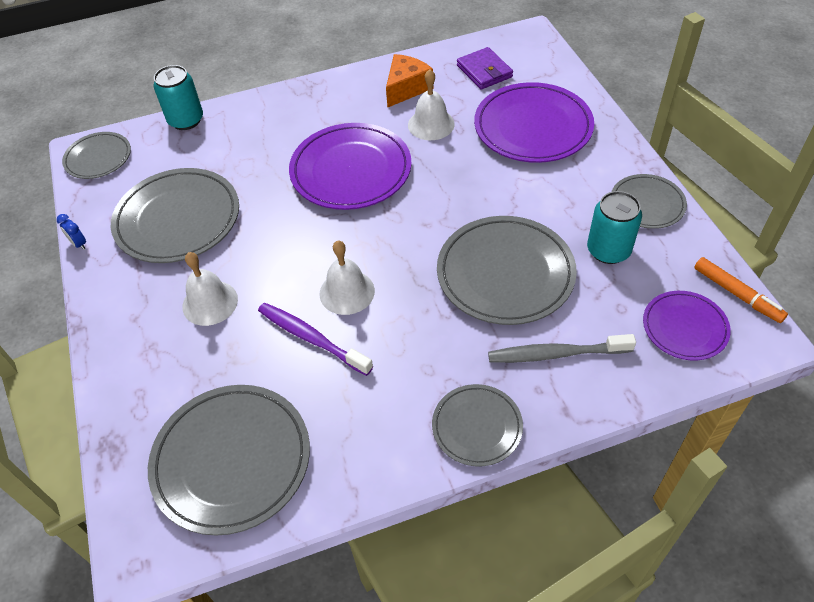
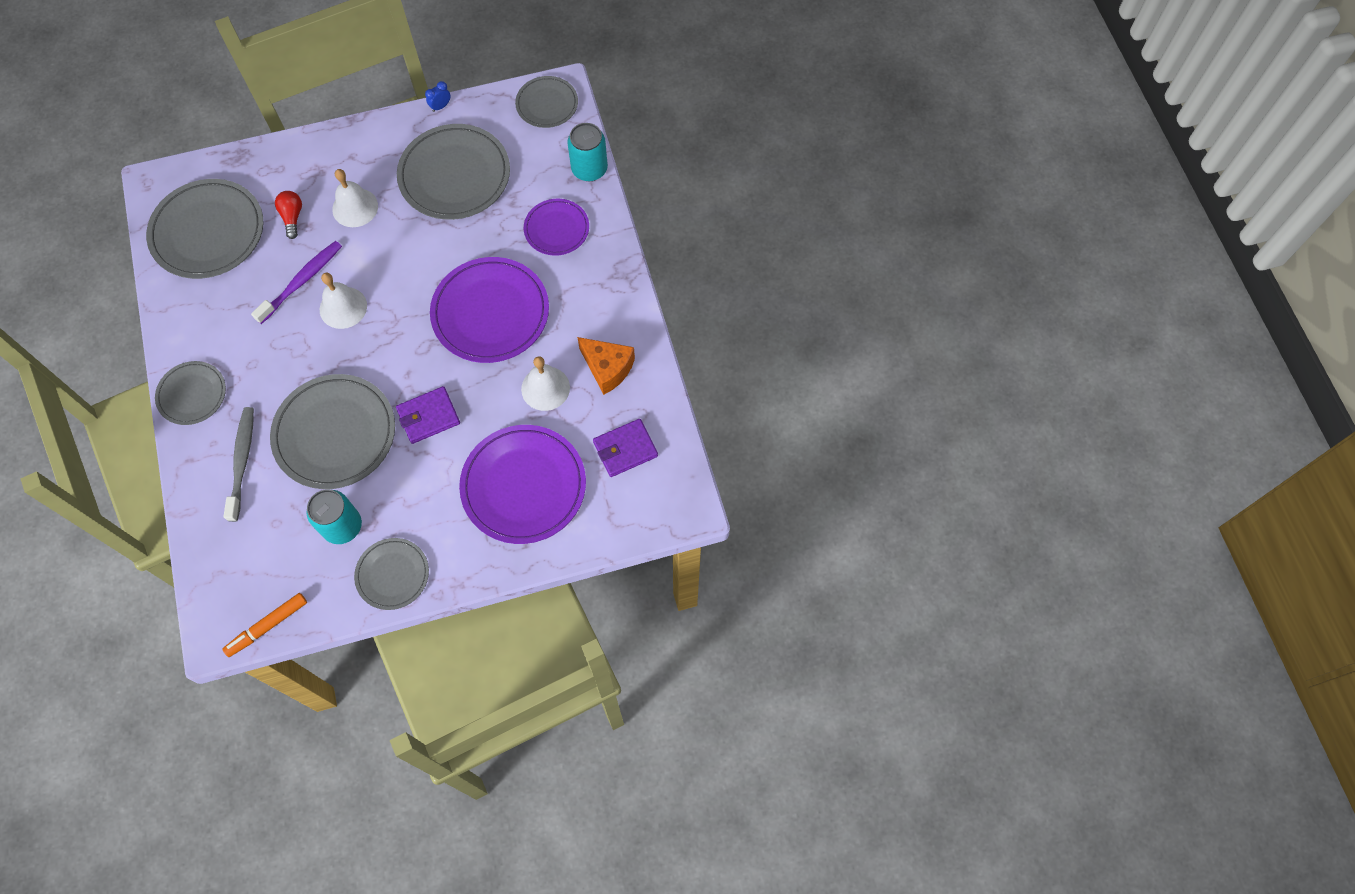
camera: 90 degrees right, 15 degrees up
purple plate [643,291,731,361] -> purple plate moved to [524,199,589,256]
none -> red light bulb [275,191,302,239]
none -> purple wallet [396,386,460,444]

